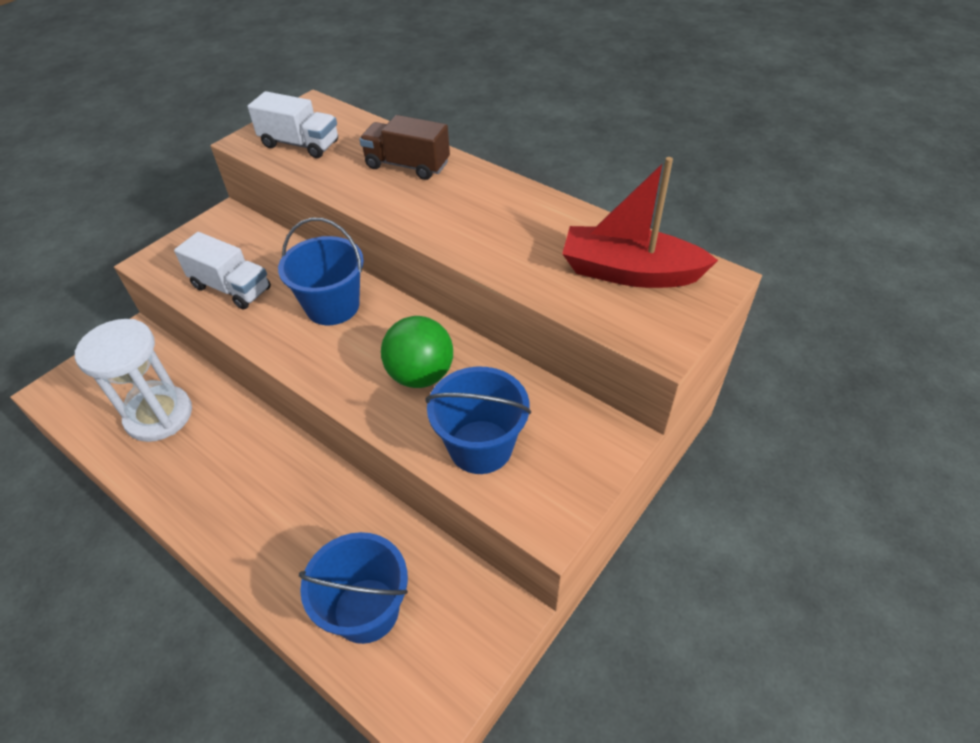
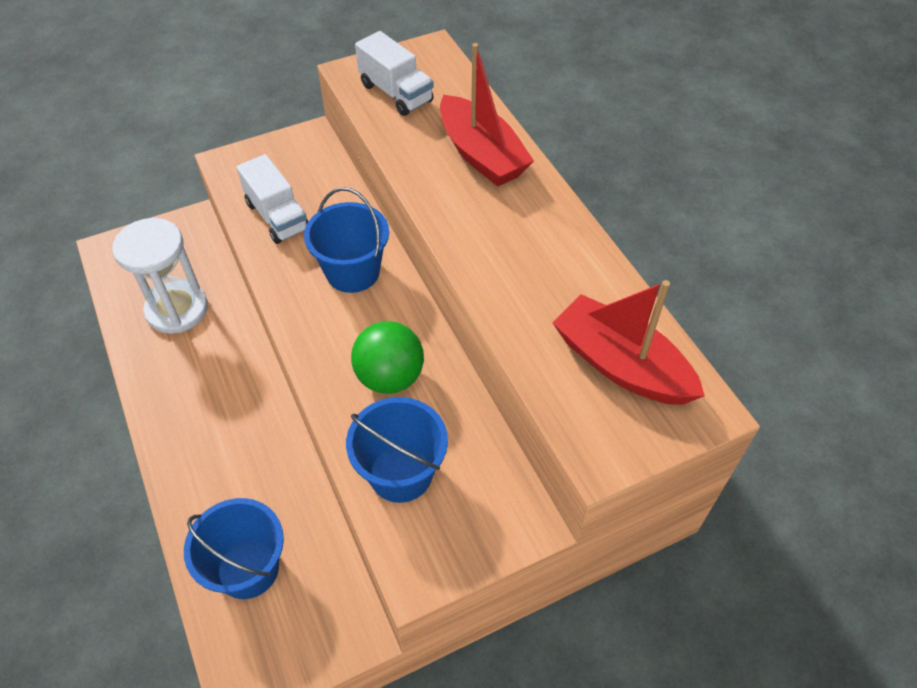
camera: 25 degrees right, 5 degrees up
brown truck [359,115,450,180] -> red boat [440,43,534,186]

